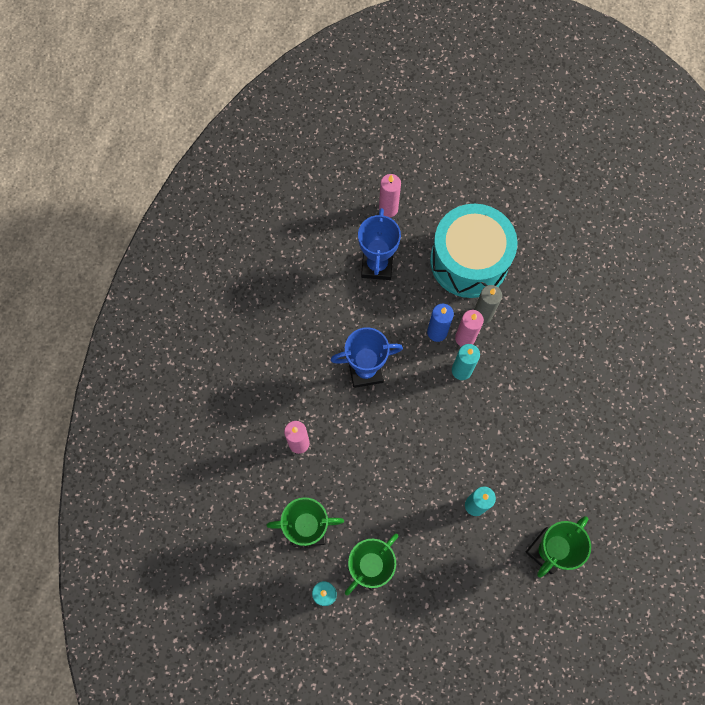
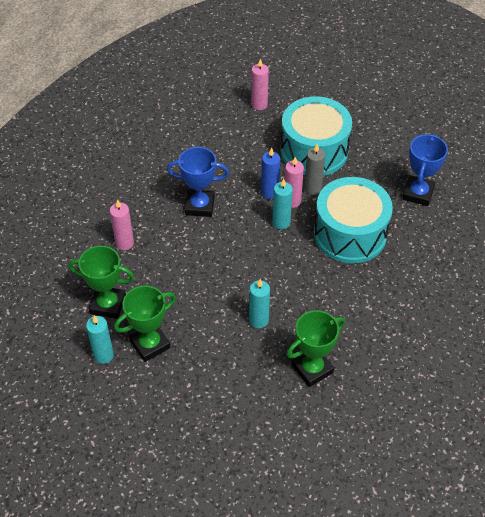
camera: 15 degrees right, 20 degrees down
blue trophy [358,208,401,280] -> blue trophy moved to [402,133,448,206]
none -> turquoise drum [314,177,393,263]

